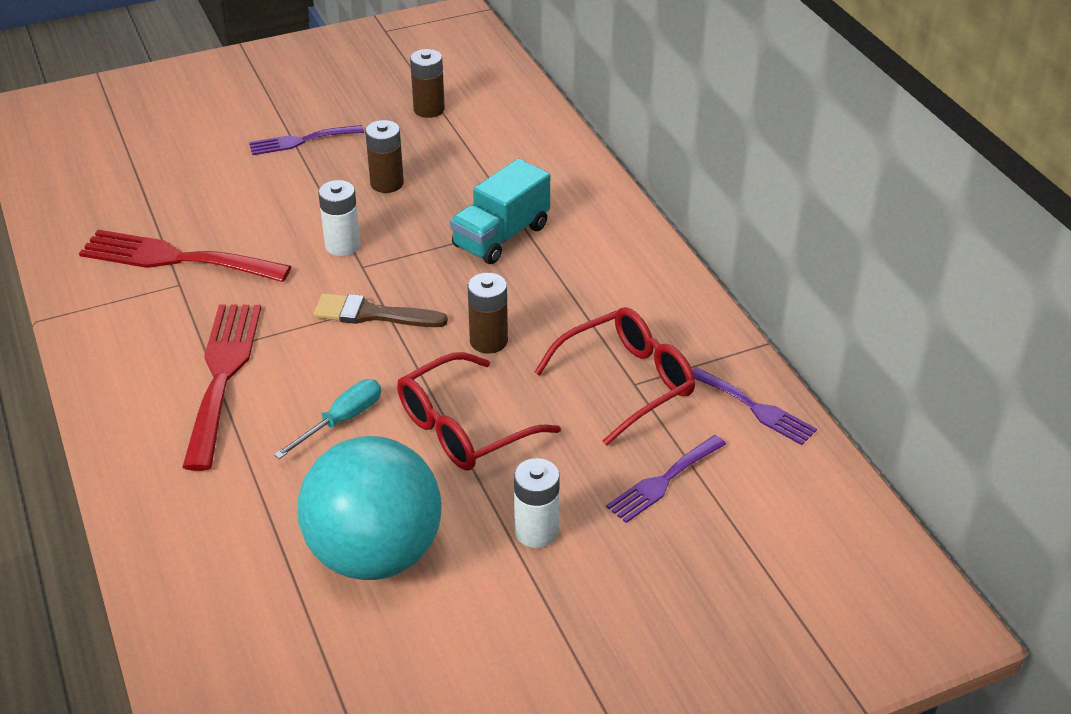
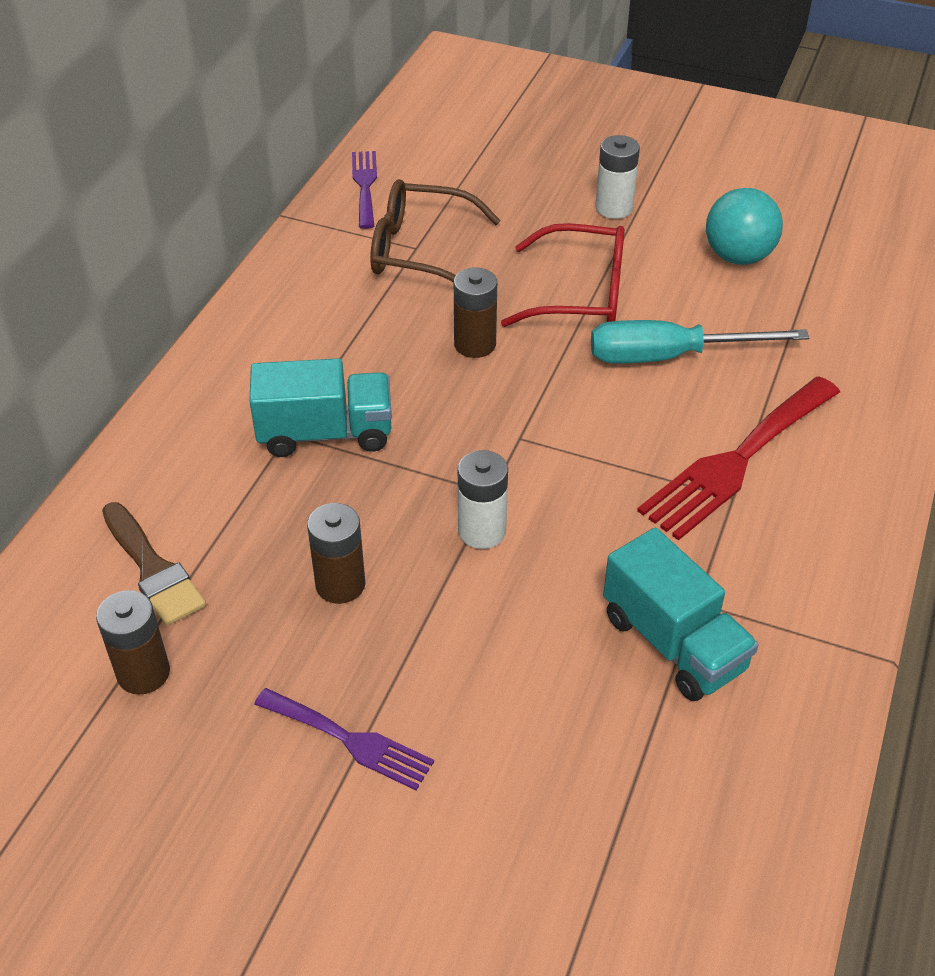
camera: 135 degrees left, 5 degrees up
red fork [79,230,291,282] -> turquoise truck [603,528,759,701]
turquoise screwdriver [274,379,381,459] -> turquoise screwdriver [591,320,809,363], size x1.55
turquoise ball [298,436,442,580] -> turquoise ball [706,188,783,265], size x0.61
brown brush [314,293,448,327] -> brown brush moved to [102,502,206,626]
red glasses [535,307,695,446] -> brown glasses [370,179,501,283]
purple fork [606,435,726,523] -> none

